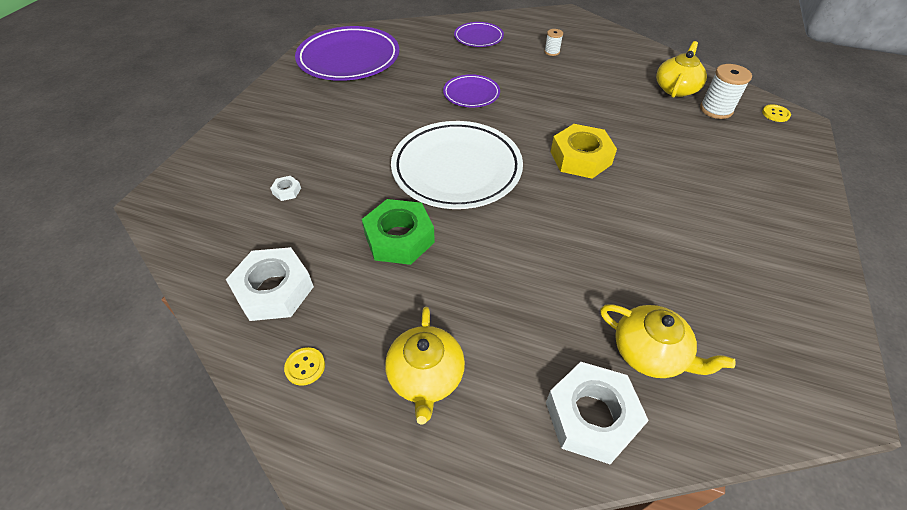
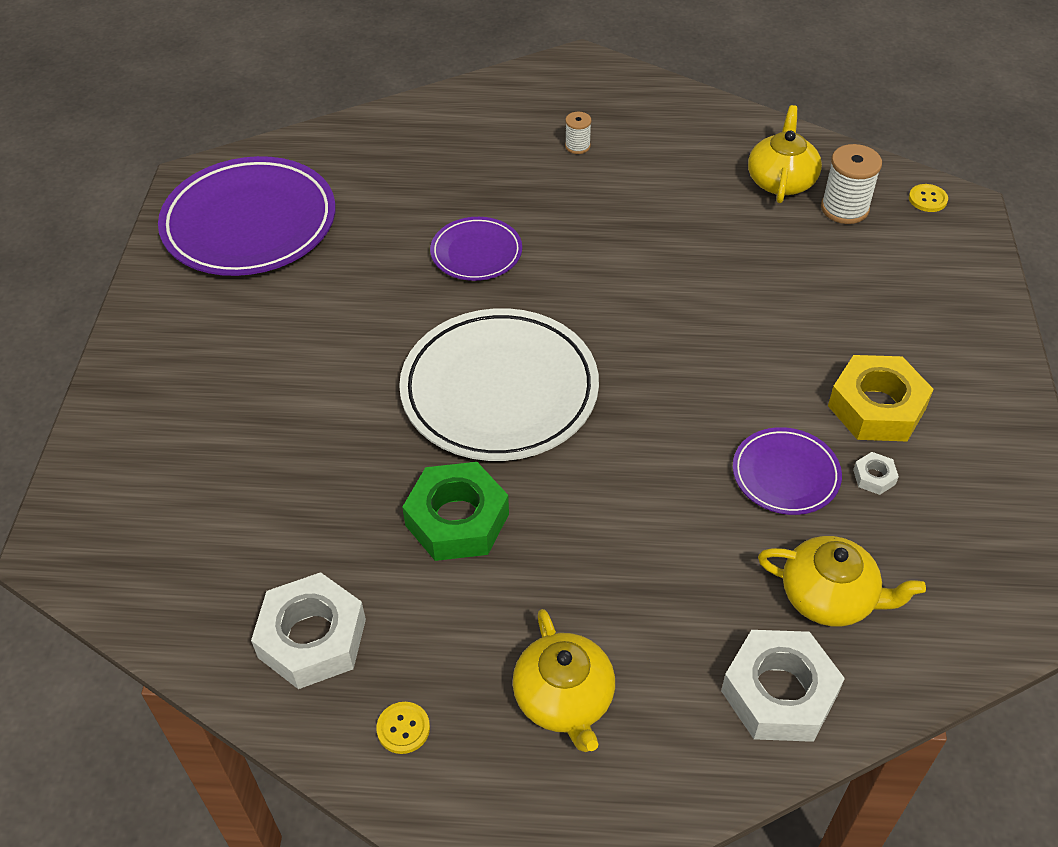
camera: 15 degrees left, 0 degrees up
white nut [270,176,301,201] -> white nut moved to [853,452,899,495]
purple plate [454,22,504,47] -> purple plate moved to [733,427,842,515]
yellow nut [551,124,617,179] -> yellow nut moved to [828,355,934,442]

